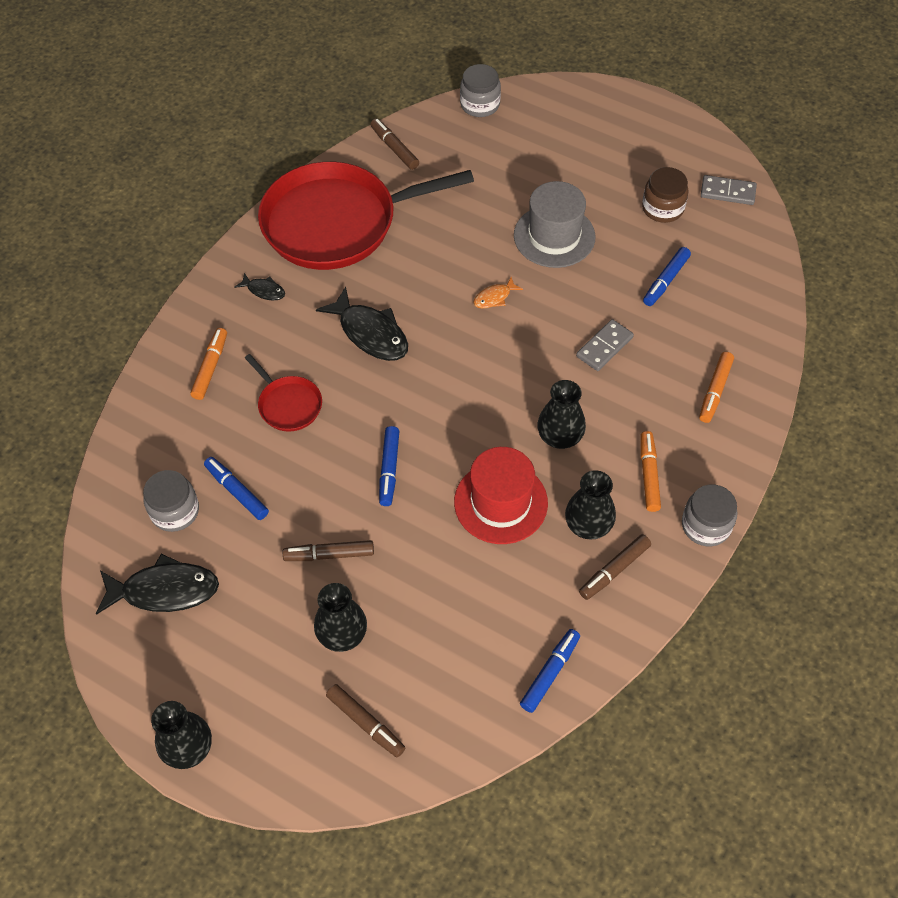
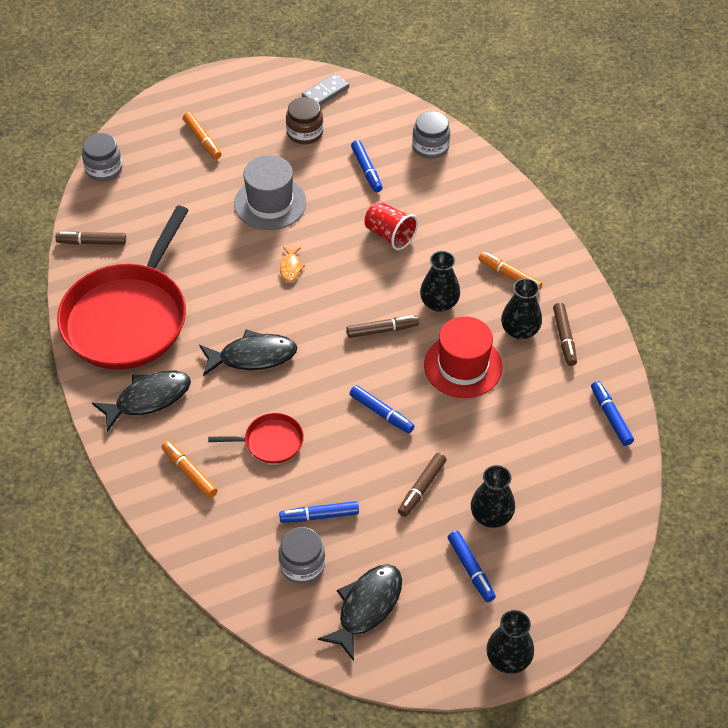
camera: 55 degrees left, 5 degrees down
black fish [234,273,285,301] -> black fish [92,371,191,432], size x2.00
brown marker [326,684,406,757] -> brown marker moved to [346,315,419,338]
grey domino [576,319,634,371] -> red cup [365,201,418,250]
grey jar [682,484,738,546] -> grey jar moved to [412,111,450,159]
orange marker [699,352,734,423] -> orange marker moved to [183,112,221,159]
none -> blue marker [448,531,496,602]

